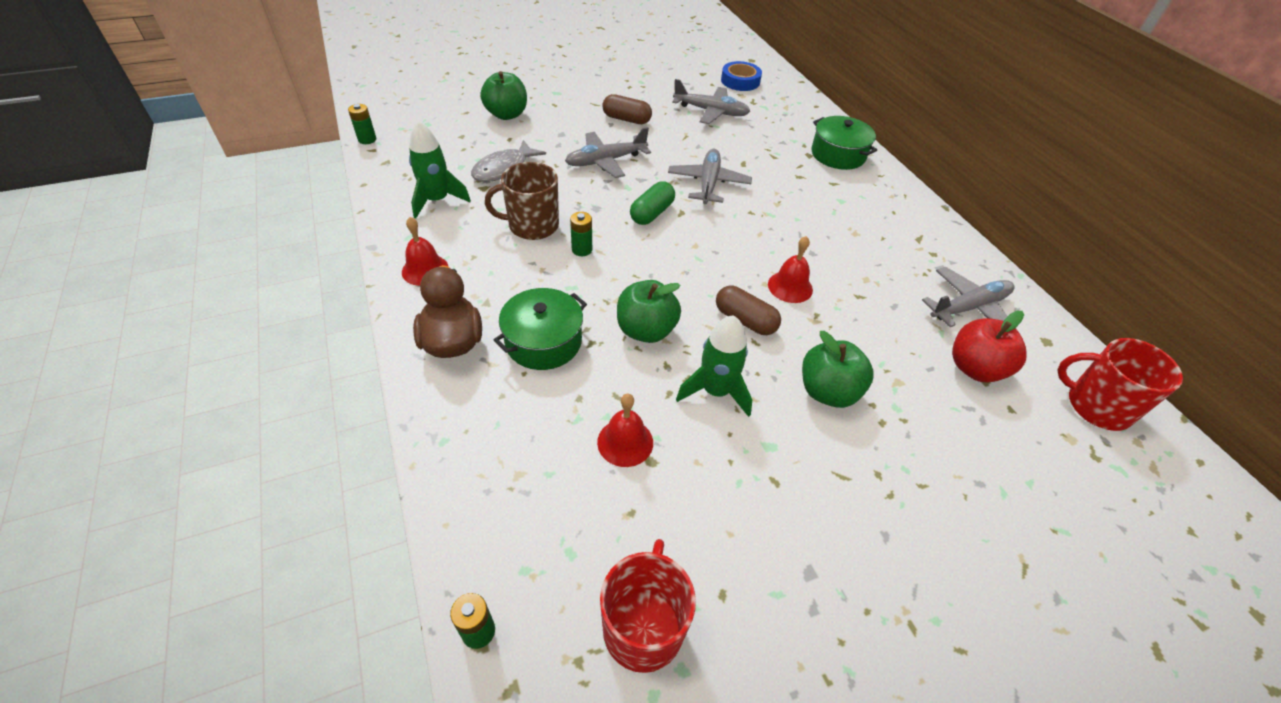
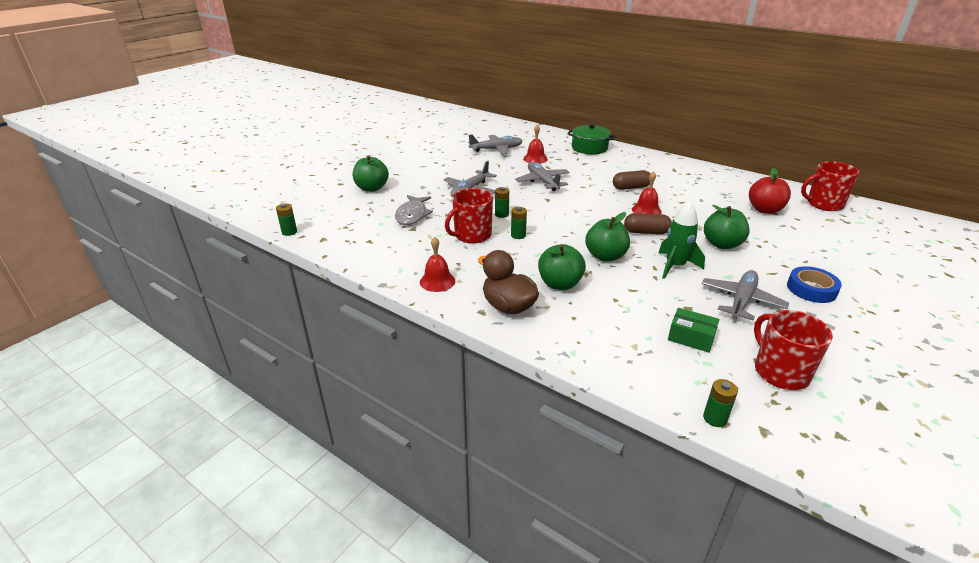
camera: 30 degrees left, 15 degrees down
green rocket [409,121,471,219] -> none
brown mug [485,162,559,240] -> red mug [445,188,493,244]
green pot [494,288,587,370] -> green apple [538,244,586,290]
red bell [597,394,653,467] -> red bell moved to [523,125,548,164]
brown capsule [602,94,652,124] -> brown capsule moved to [613,170,650,190]
green capsule [630,181,675,225] -> none
blue tape [721,61,762,91] -> blue tape moved to [787,266,842,303]
grey plane [922,267,1015,327] -> grey plane moved to [702,270,789,320]
none -> green battery [495,187,509,218]
none -> green box [668,308,719,353]

